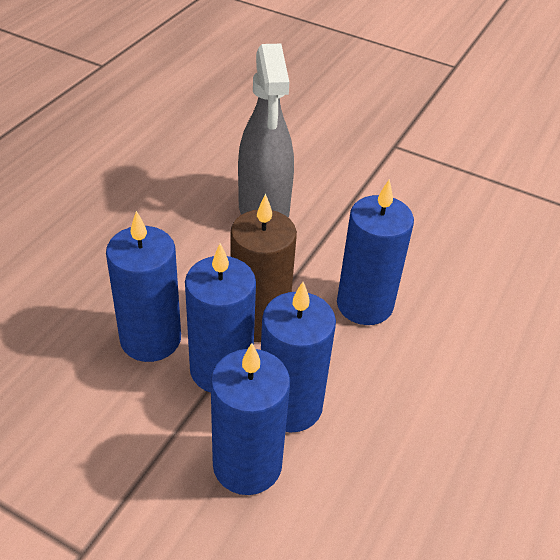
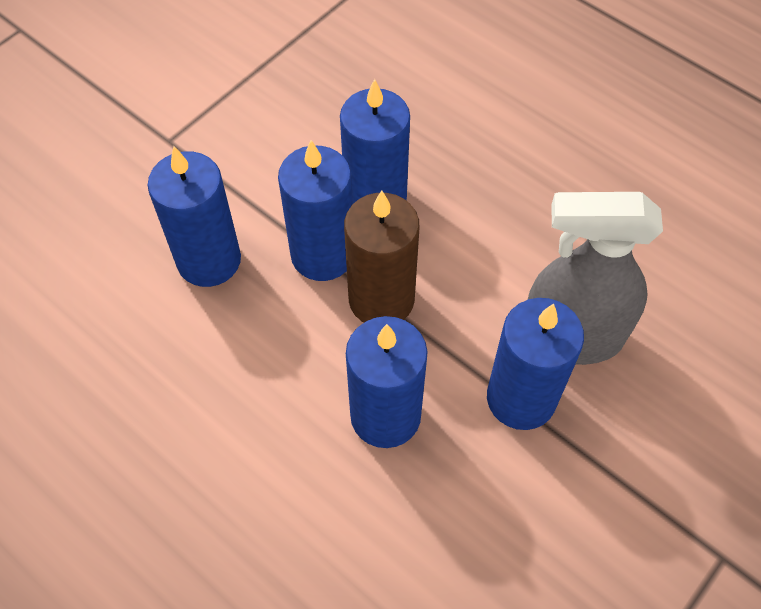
camera: 105 degrees right, 15 degrees up
blue candle [261,282,336,433] -> blue candle moved to [487,298,584,430]

